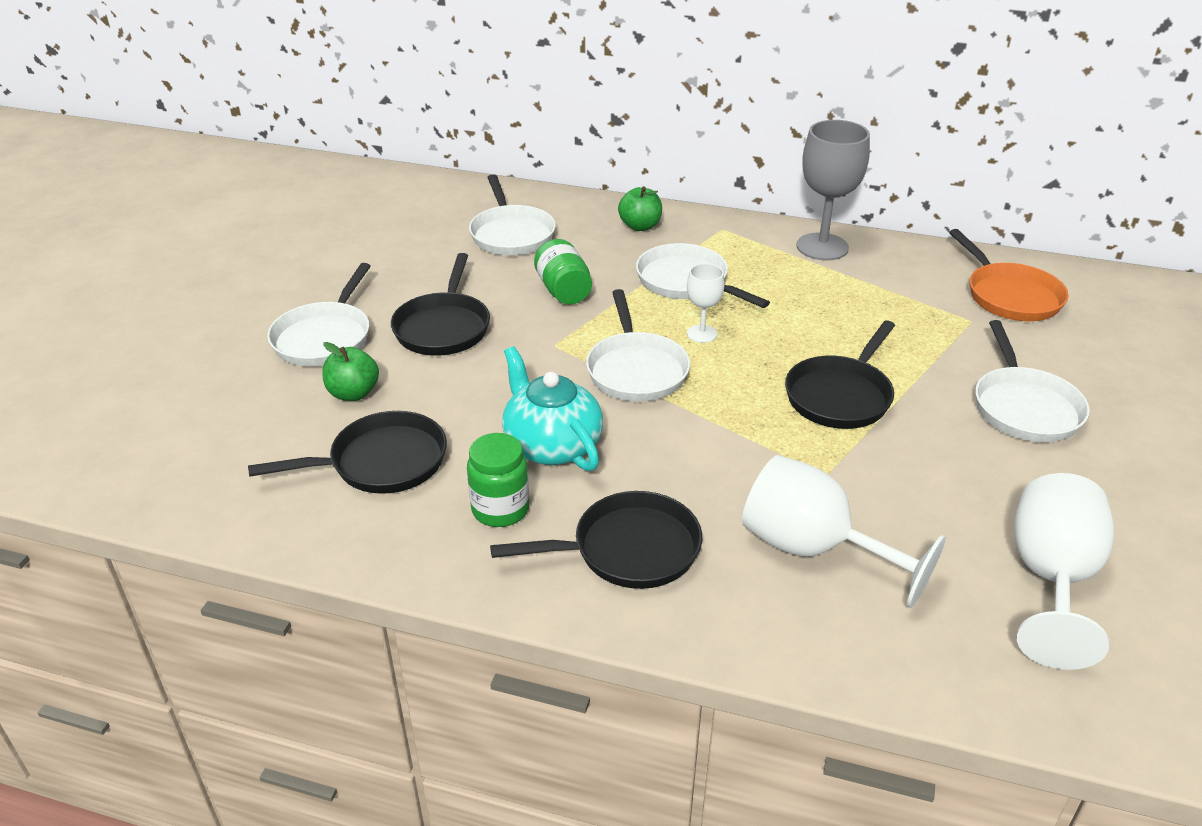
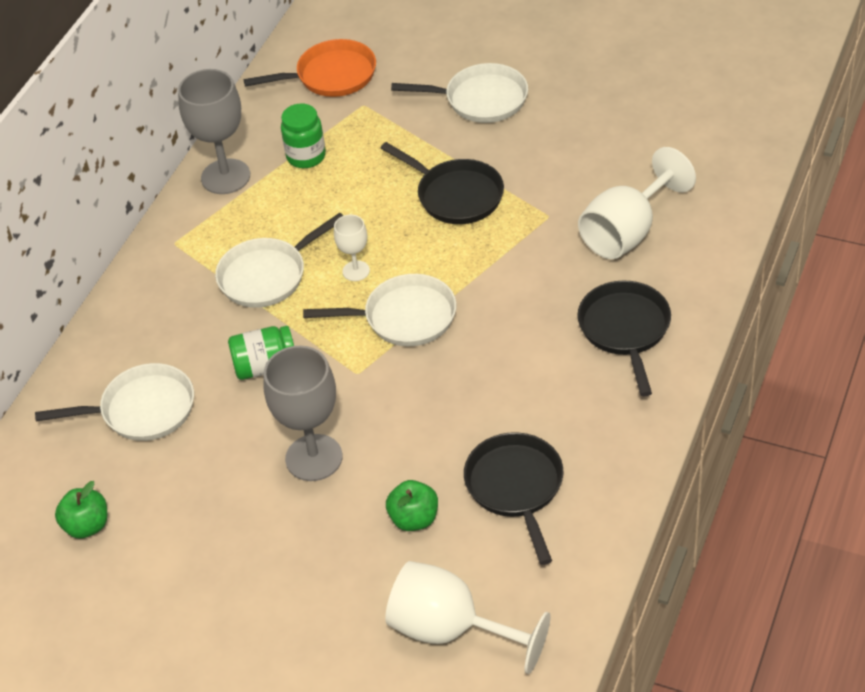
camera: 80 degrees left, 10 degrees up
white pan [267,263,371,366] -> none
black pan [391,253,490,356] -> grey goblet [264,346,343,481]
green jar [467,433,529,527] -> green jar moved to [281,104,326,168]
turquoise teapot [502,346,603,471] -> none
green apple [618,186,662,231] -> green apple moved to [55,481,107,539]
white goblet [1014,473,1114,670] -> white goblet moved to [385,561,551,674]

